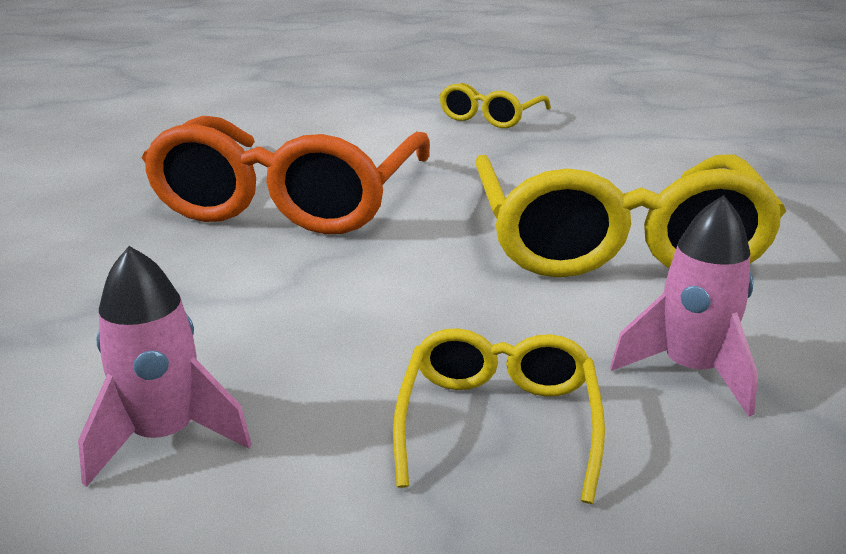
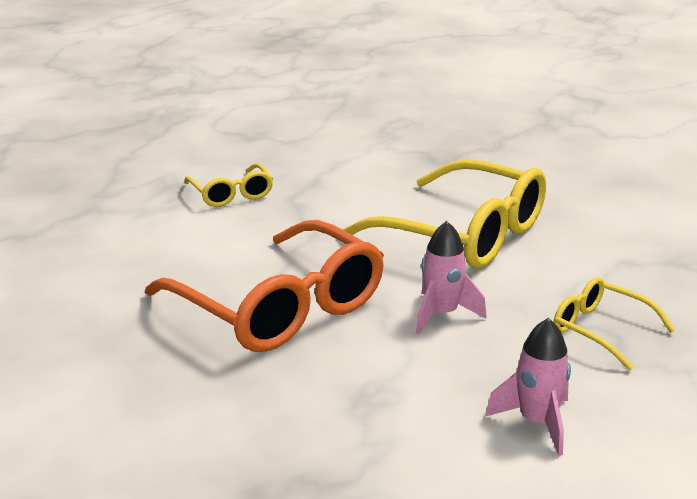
camera: 55 degrees left, 0 degrees up
pink rocket [610,195,758,417] -> pink rocket moved to [416,221,487,334]

